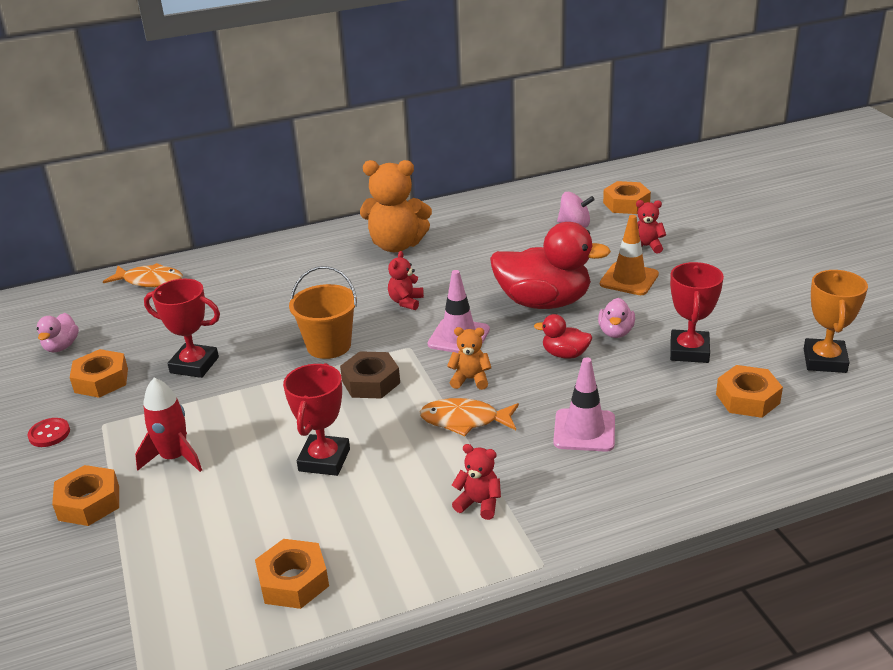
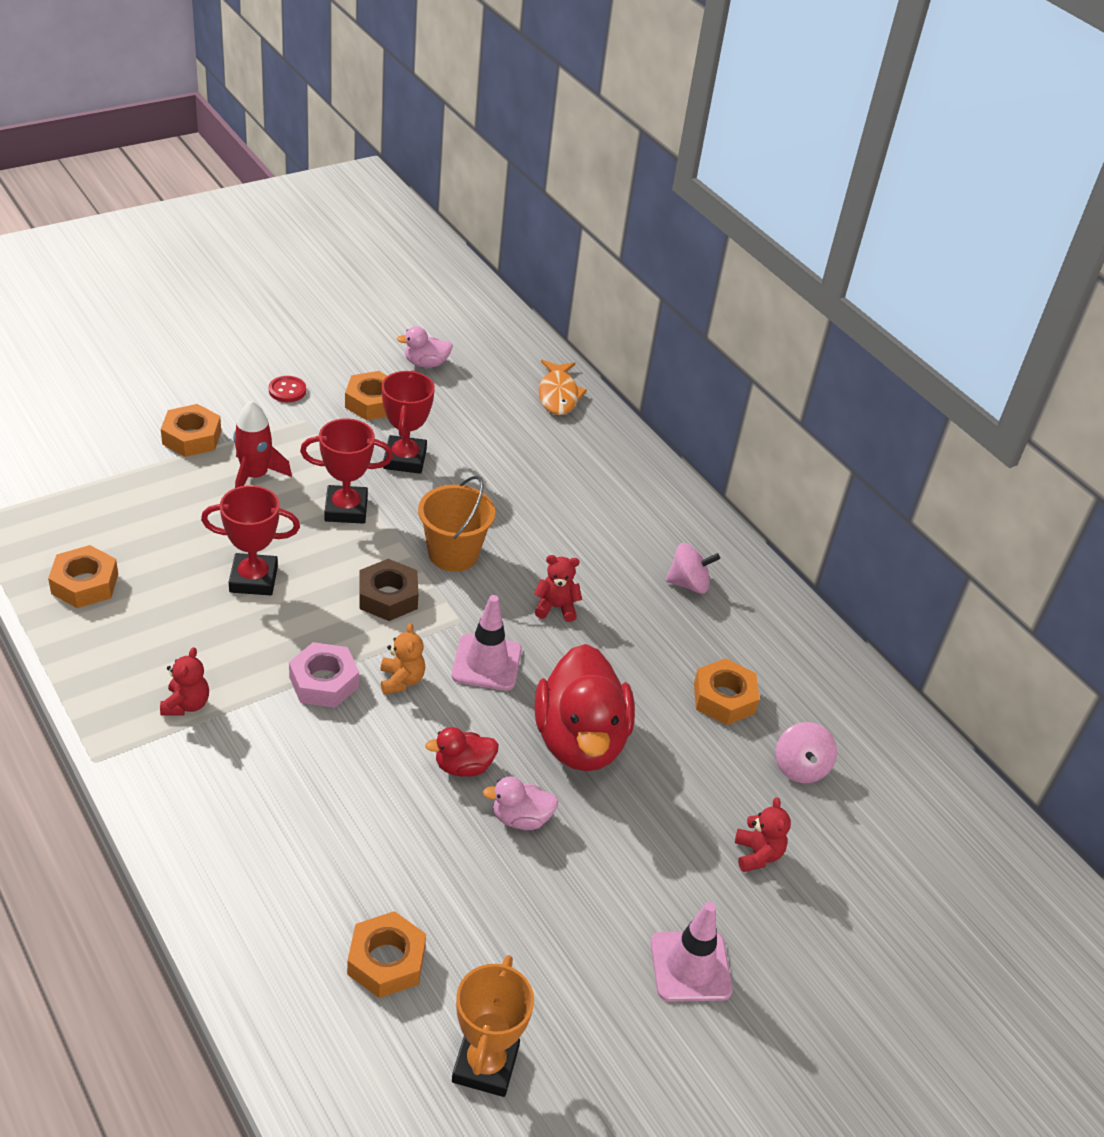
camera: 70 degrees right, 10 degrees up
orange teddy bear [360,160,432,252] -> pink spinning top [666,543,720,594]
orange fish [420,398,519,436] -> pink nut [289,642,359,708]
red duck [534,314,592,359] -> red duck turned 105 degrees counterclockwise [425,727,499,777]
pink traffic cone [553,357,615,452] -> pink traffic cone moved to [651,902,733,1001]
orange traffic cone [600,215,659,295] -> none
orange nut [603,181,651,214] -> orange nut moved to [694,658,759,725]
red trophy [670,262,724,363] -> red trophy moved to [300,418,393,524]
orange trophy [804,270,868,373] -> orange trophy turned 75 degrees counterclockwise [452,955,534,1097]

